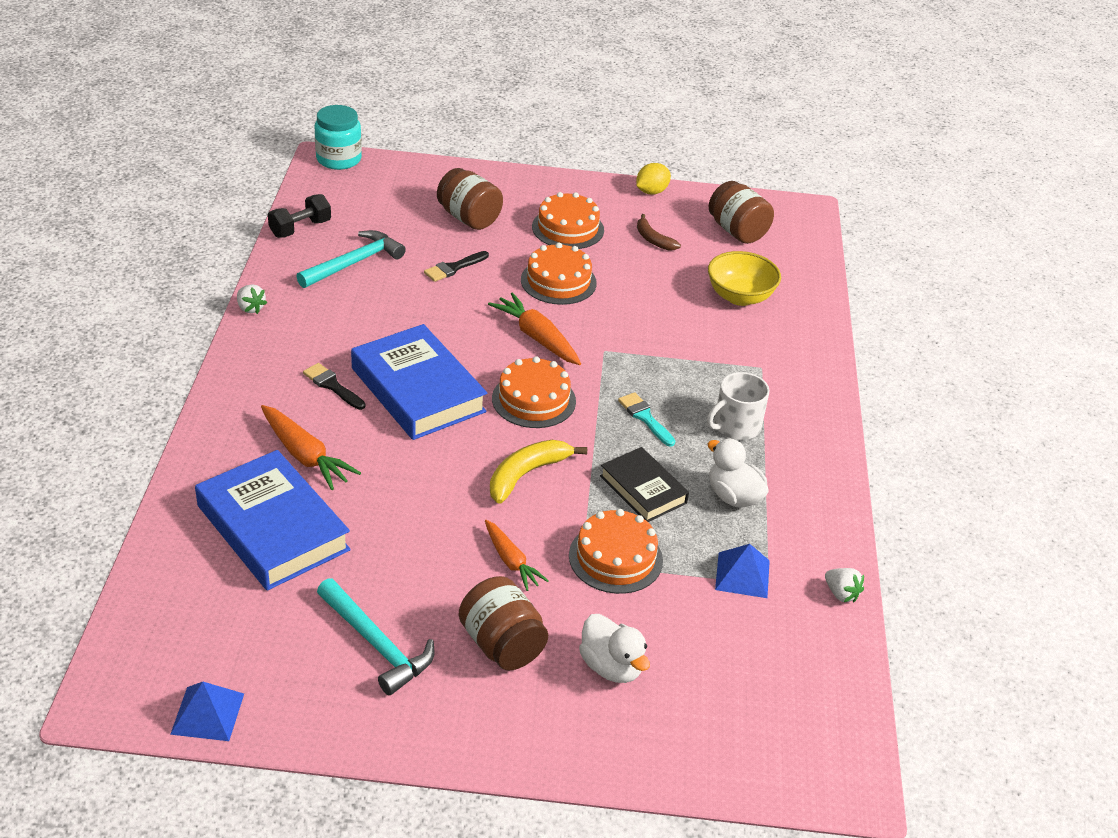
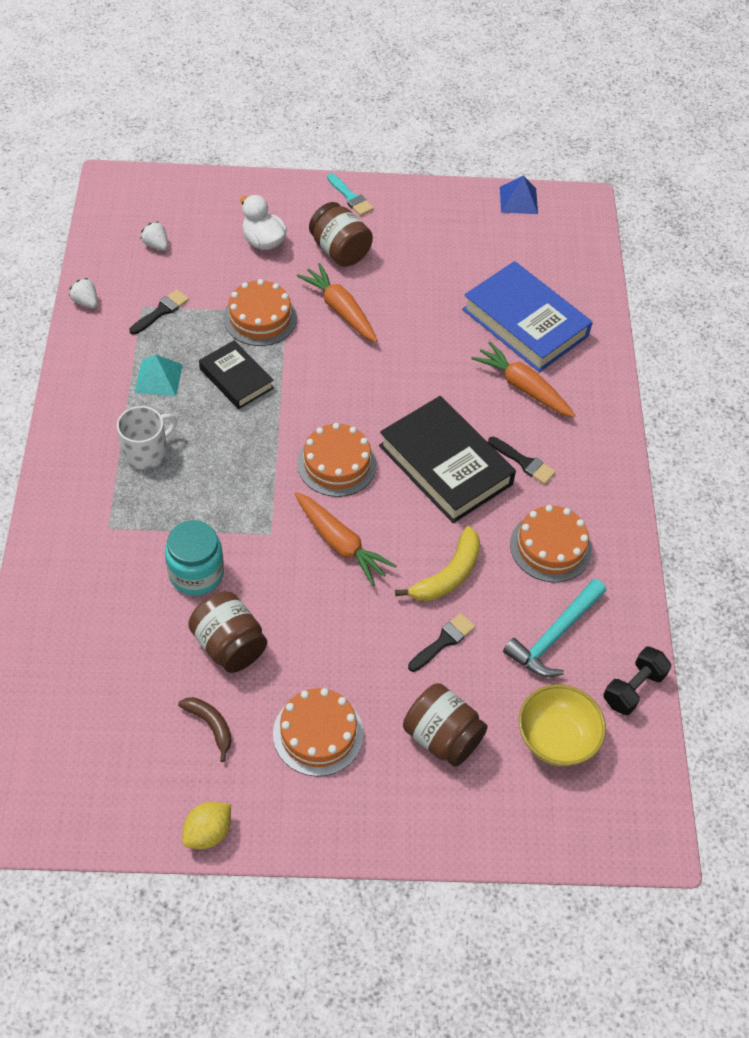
camera: 175 degrees right, 15 degrees up
white strawberry [237,284,267,314] -> white strawberry moved to [141,221,168,251]
turquoise jar [314,105,362,170] -> turquoise jar moved to [165,520,224,595]
turquoise hammer [317,578,434,695] -> none
blue book [351,324,487,440] -> black book [379,396,516,523]
orange carrot [485,520,549,591] -> orange carrot [297,263,378,342], size x1.50
yellow banana [490,440,587,504] -> yellow banana moved to [395,526,480,601]
orange cake [521,243,597,305] -> orange cake moved to [510,505,592,582]
turquoise brush [618,392,675,447] -> turquoise brush moved to [327,173,374,216]
brown jar [708,181,774,244] -> brown jar moved to [188,591,267,673]
yellow bowl [708,251,781,306] -> yellow bowl moved to [519,684,606,766]
white duck [708,439,769,507] -> turquoise pyramid [134,354,183,396]
blue pyramid [715,544,770,598] -> black brush [130,289,189,335]

